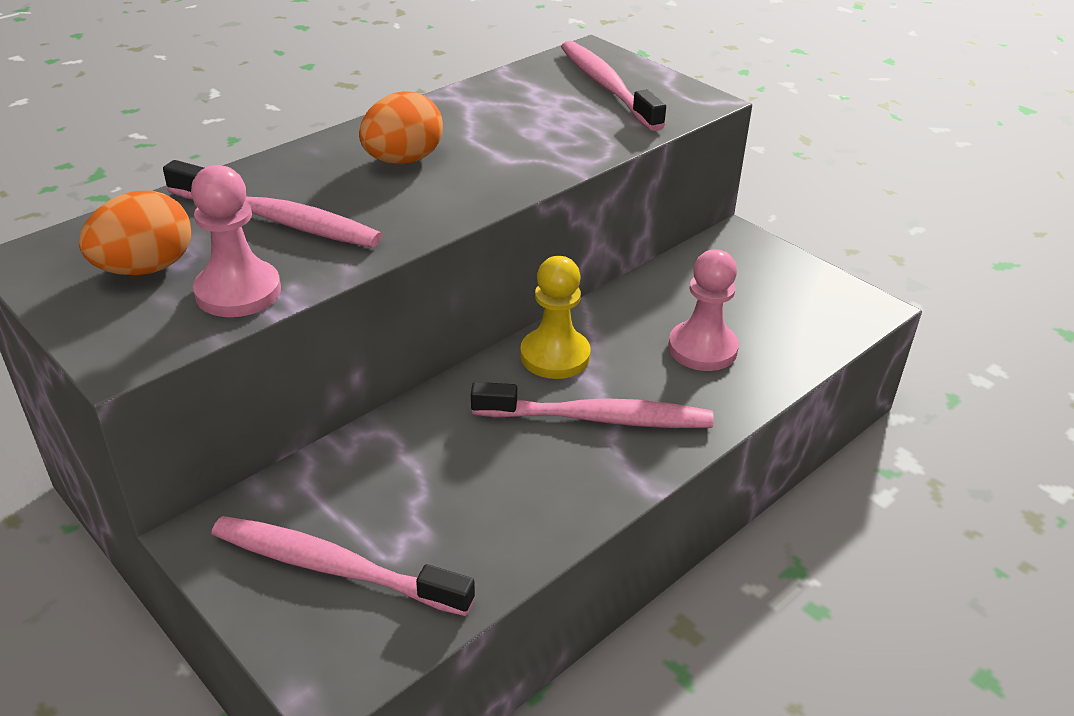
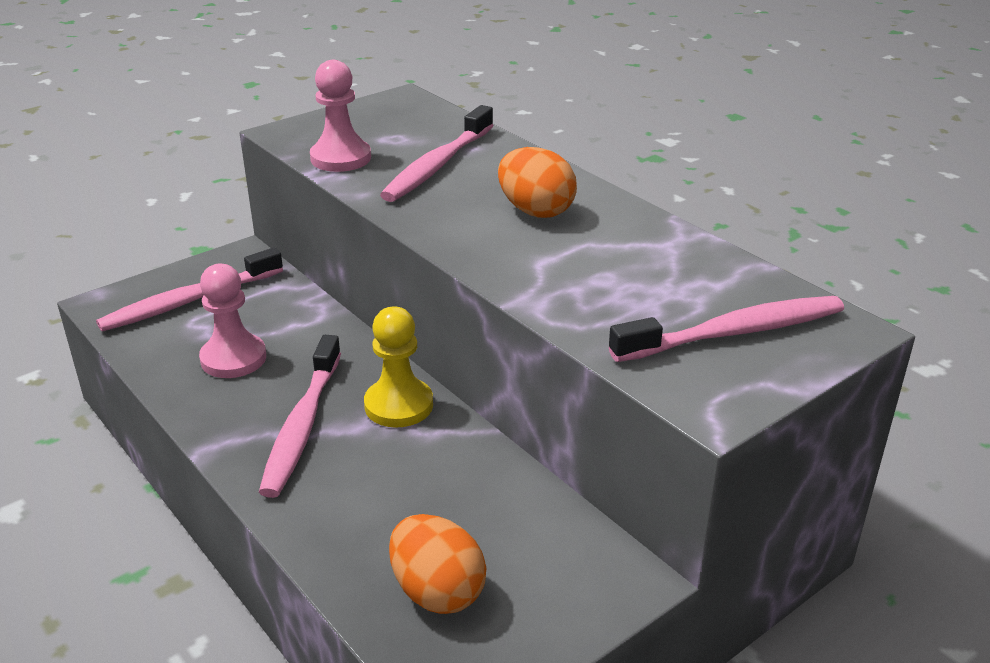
camera: 95 degrees right, 5 degrees down
orange egg [79,191,191,275] -> orange egg moved to [389,514,487,614]
pink toothbrush [211,516,475,616] -> pink toothbrush turned 150 degrees counterclockwise [96,248,283,331]
pink pawn [668,249,739,371] -> pink pawn moved to [199,263,266,378]

